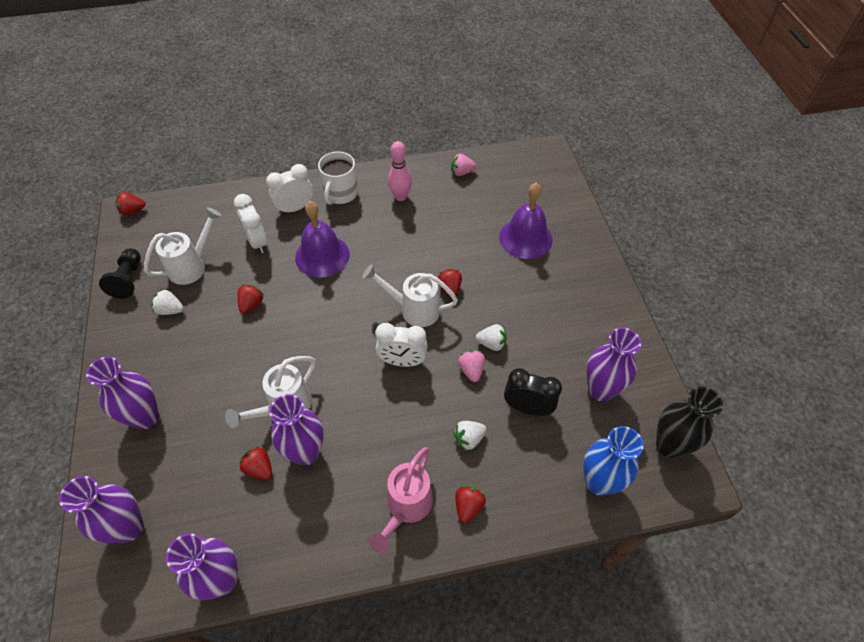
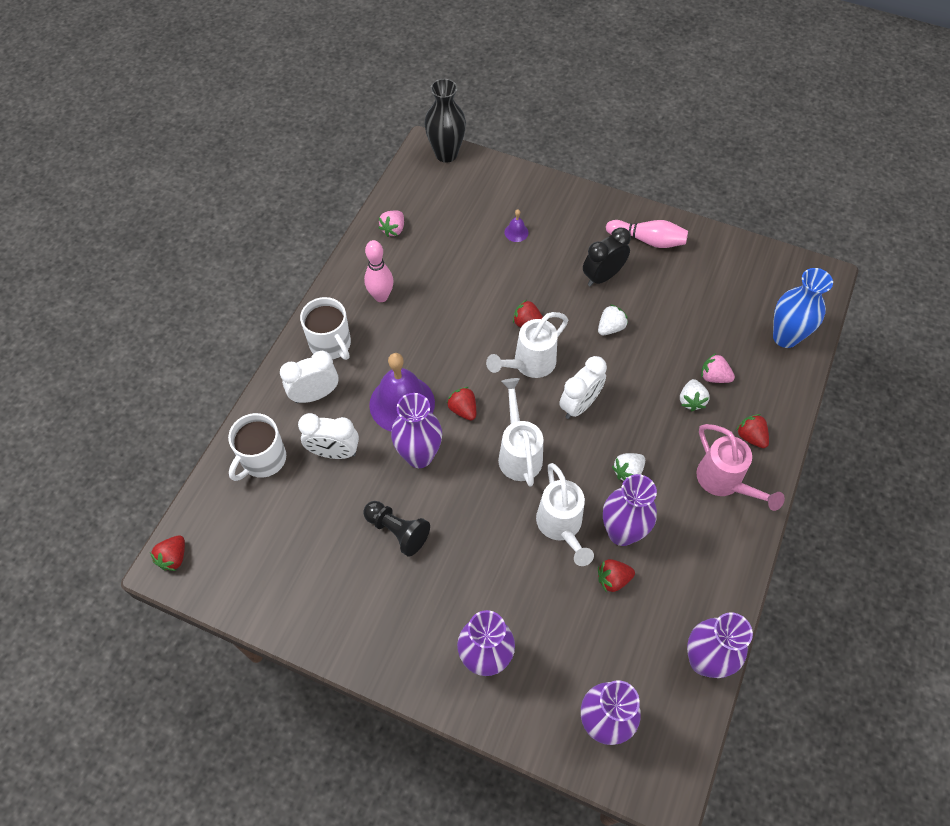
camera: 55 degrees left, 5 degrees up
black pawn [99,248,141,299] -> black pawn moved to [363,501,430,557]
white watering can [144,207,221,285] -> white watering can moved to [498,378,543,487]
white strawberry [151,289,184,315] -> white strawberry moved to [612,453,645,481]
red strawberry [237,284,265,314] -> red strawberry moved to [446,387,476,420]
white clock [266,164,313,215] -> white clock turned 60 degrees clockwise [280,351,339,403]
pink strawberry [458,350,485,382] -> pink strawberry moved to [701,353,735,383]
purple bell [499,182,553,259] -> purple bell [504,209,528,242], size x0.41
black clock [504,368,562,416] -> black clock moved to [583,227,631,286]
purple vase [586,328,641,401] -> purple vase moved to [391,393,442,468]
black vase [656,386,723,458] -> black vase moved to [424,79,466,163]
none -> white mug [228,413,286,481]
none -> pink bowling pin [606,220,688,248]

